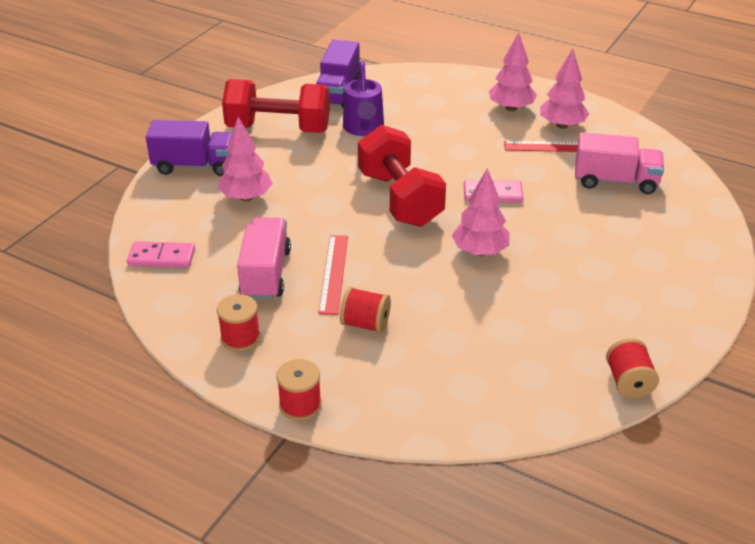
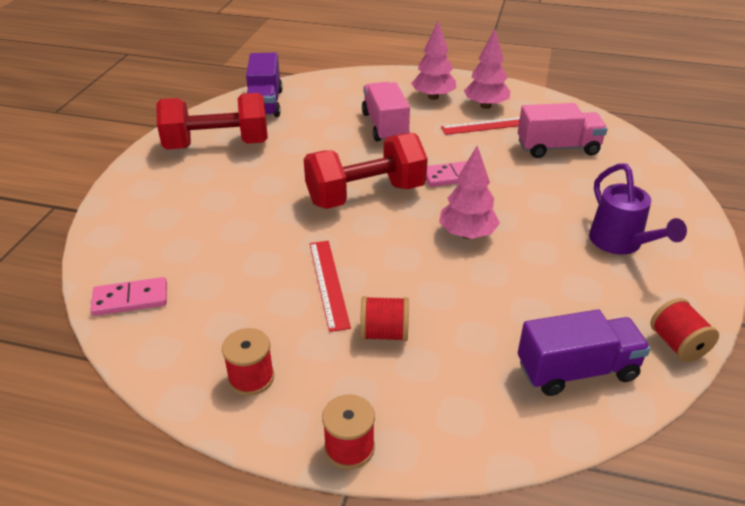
camera: 15 degrees left, 0 degrees up
purple truck [146,120,232,176] -> purple truck moved to [518,309,651,396]
pink tree [218,117,273,201] -> none
pink truck [237,217,291,300] -> pink truck moved to [362,82,410,141]
purple watering can [343,61,384,136] -> purple watering can moved to [589,163,687,254]
red dumbbell [358,125,446,227] -> red dumbbell turned 75 degrees counterclockwise [304,133,428,209]

